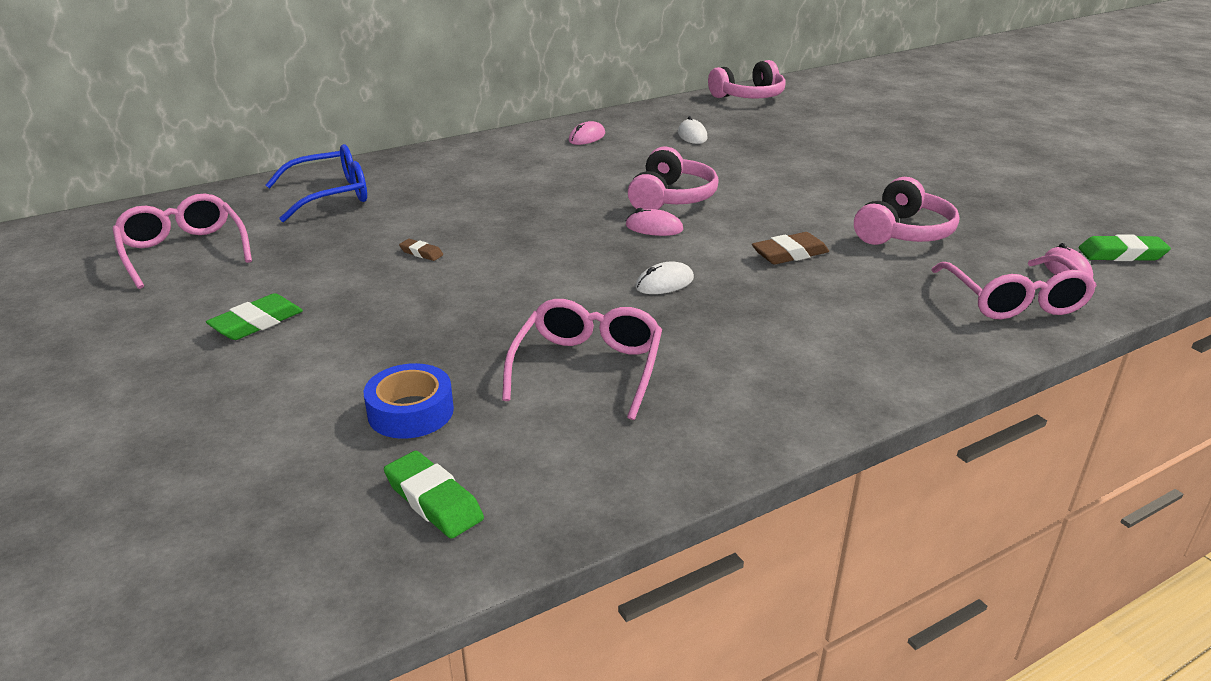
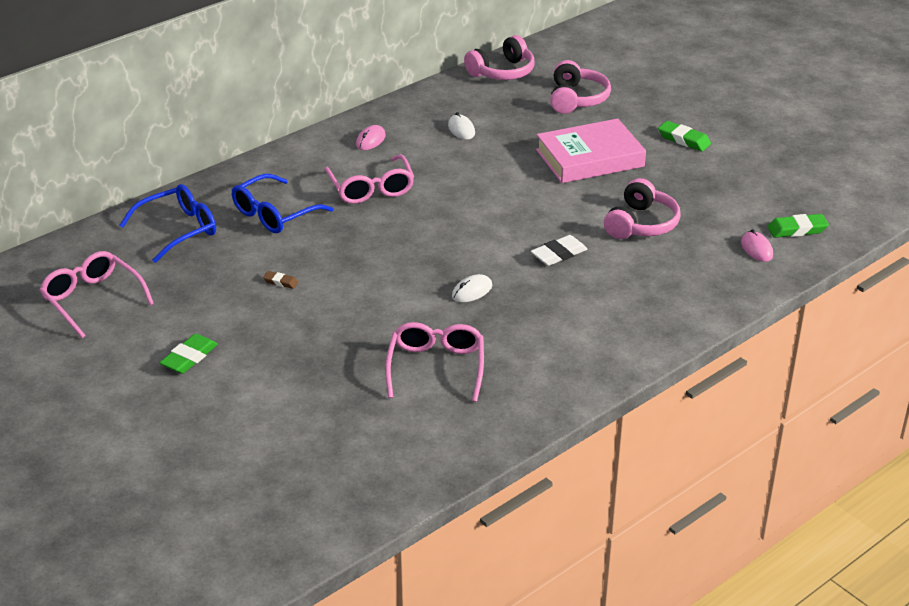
camera: 10 degrees left, 5 degrees up
blue tape [364,363,454,439] -> none
green eraser [384,451,484,539] -> green eraser moved to [658,121,711,151]
pink mouse [626,208,683,236] -> none
pink headphones [628,147,719,210] -> pink headphones moved to [550,60,611,114]
brown eraser [752,232,829,265] -> white eraser [531,235,588,266]
pink glasses [932,255,1097,319] -> pink glasses moved to [324,154,414,204]
none -> blue glasses [232,174,334,233]
none -> pink book [536,118,646,183]

